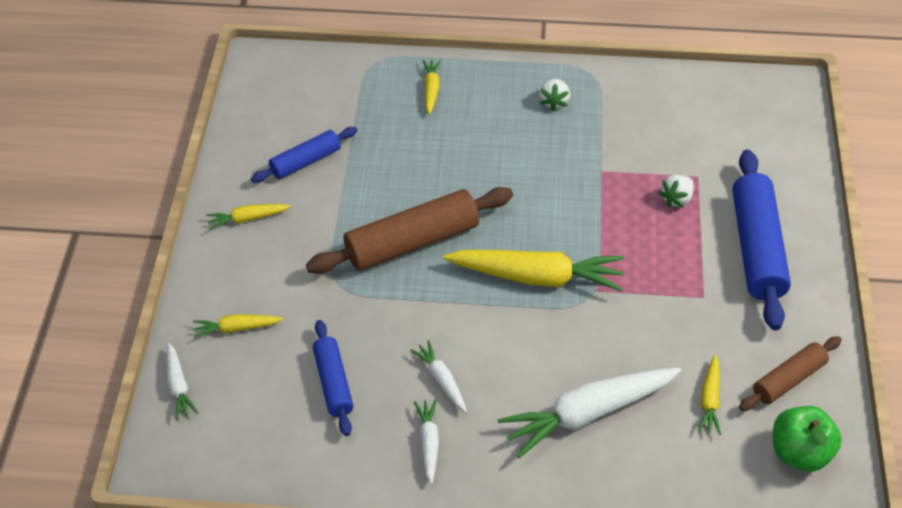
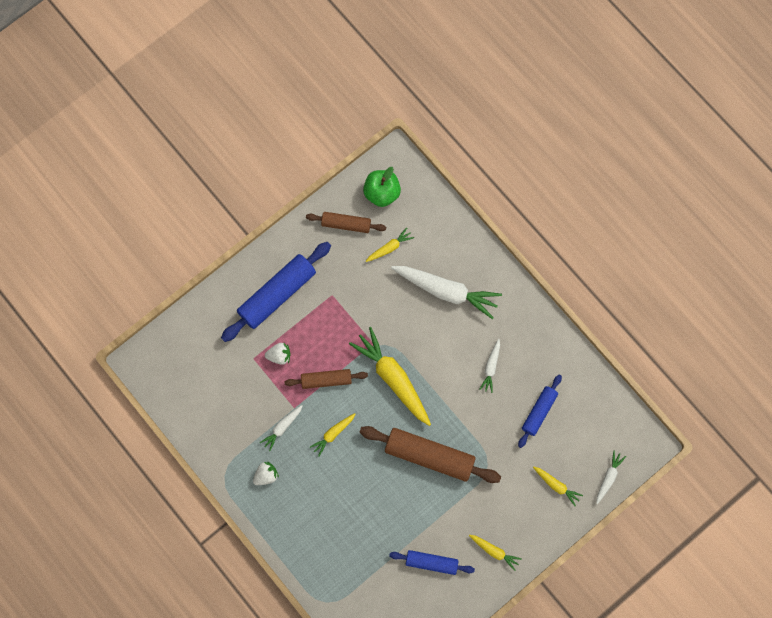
camera: 135 degrees left, 25 degrees up
white carrot [414,399,439,484] -> white carrot moved to [260,405,303,451]
yellow carrot [423,59,441,115] -> yellow carrot moved to [310,413,355,456]
none -> brown rolling pin [285,369,368,389]

